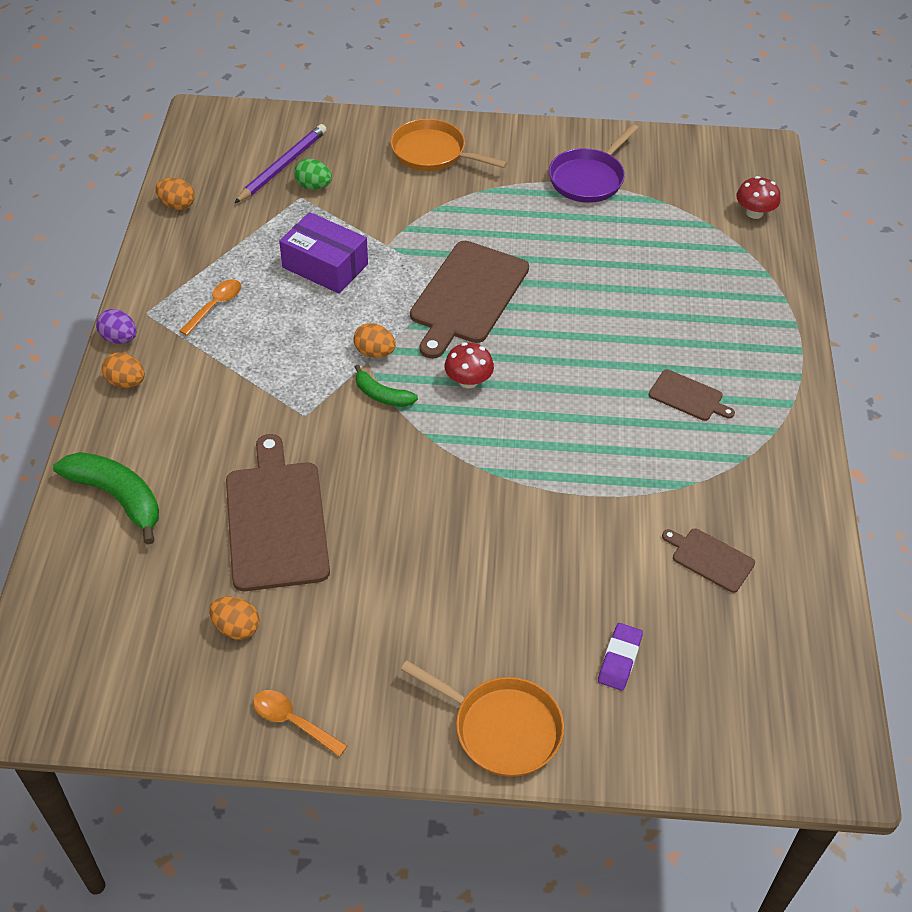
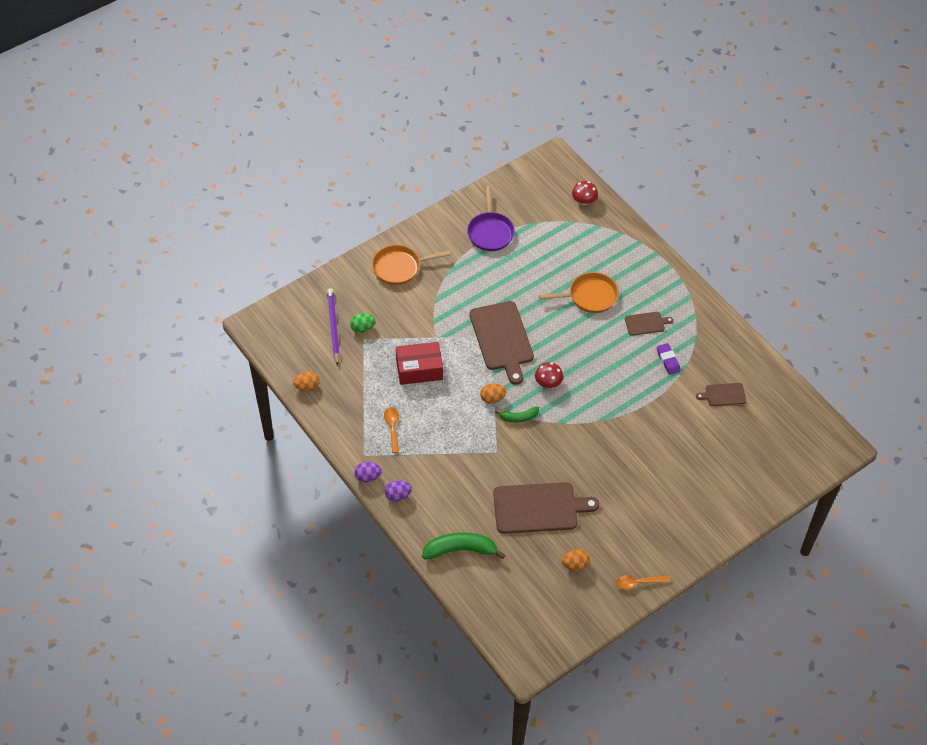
camera: 40 degrees left, 5 degrees up
orange egg [102,353,145,388] -> purple egg [385,480,412,501]
brown cutting board [226,434,330,591] -> brown cutting board turned 135 degrees clockwise [493,482,599,534]
purple box [279,212,368,294] -> red box [396,342,443,385]
orange pan [401,660,564,777] -> orange pan moved to [539,272,619,313]
purple eraser [598,623,643,691] -> purple eraser moved to [657,343,680,375]

